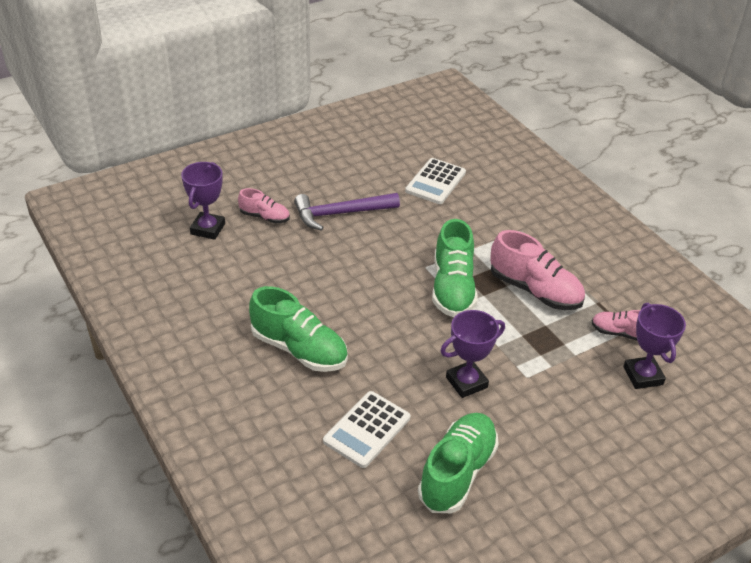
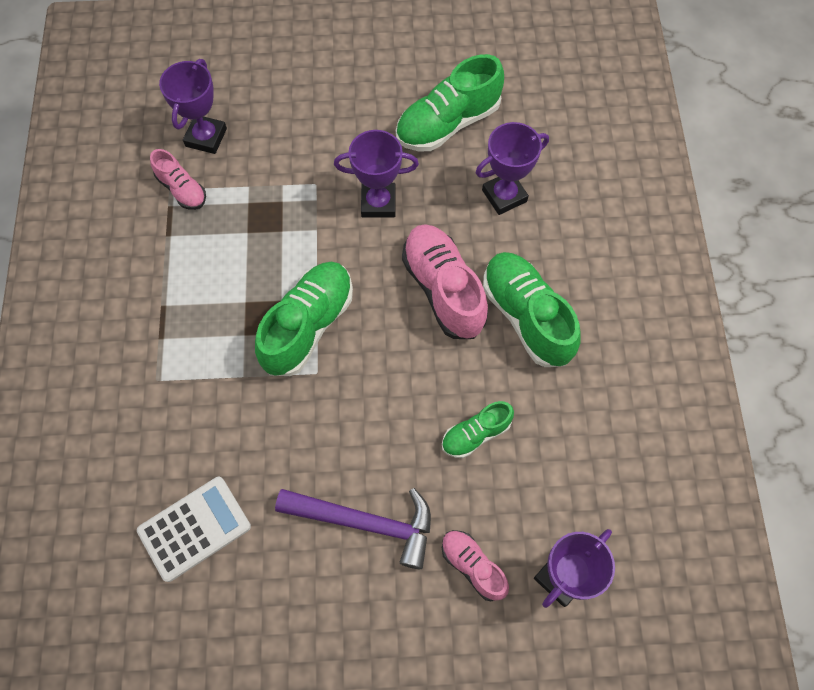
camera: 150 degrees left, 25 degrees up
white calculator [323,391,410,468] -> purple trophy [476,122,549,215]
pink shoe [490,230,585,310] -> pink shoe moved to [402,224,488,339]
none -> green shoe [442,401,514,458]

